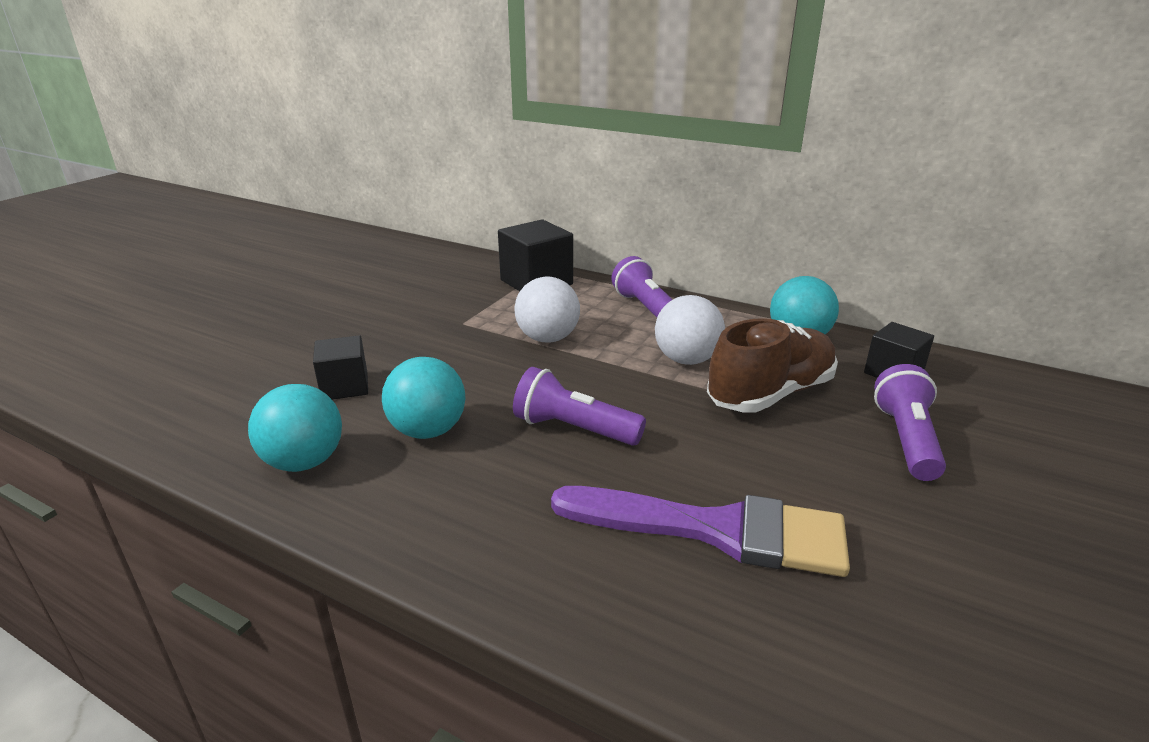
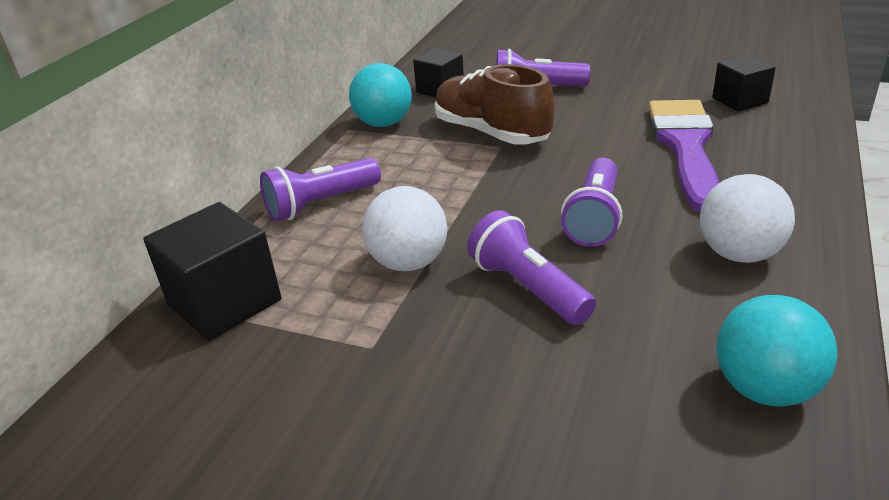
camera: 95 degrees left, 5 degrees up
black cube [313,335,368,400] -> black cube moved to [712,55,776,112]
turquoise ball [382,357,466,439] -> none
white ball [655,295,725,365] -> white ball moved to [700,174,795,263]
none -> purple flashlight [467,210,596,325]

